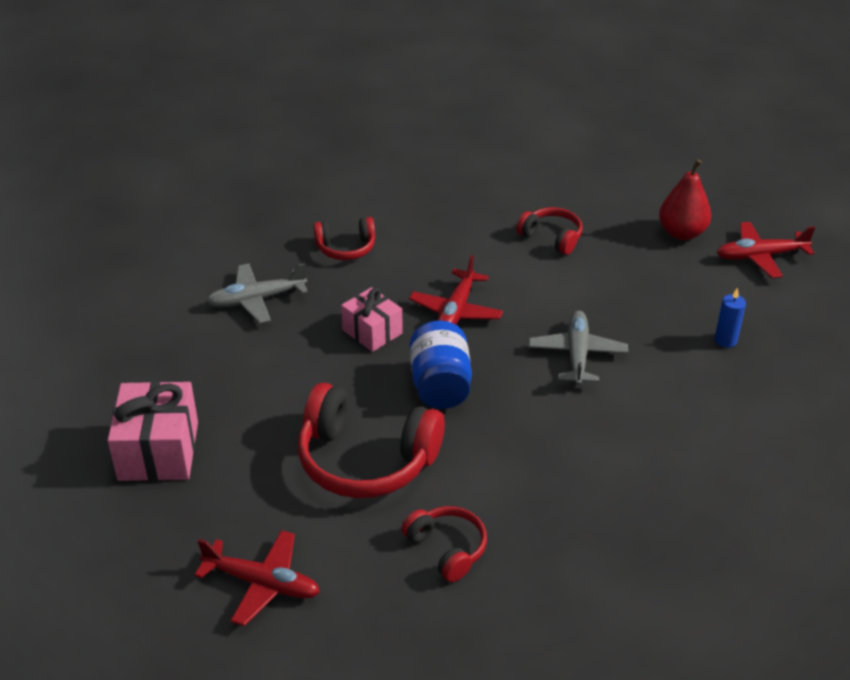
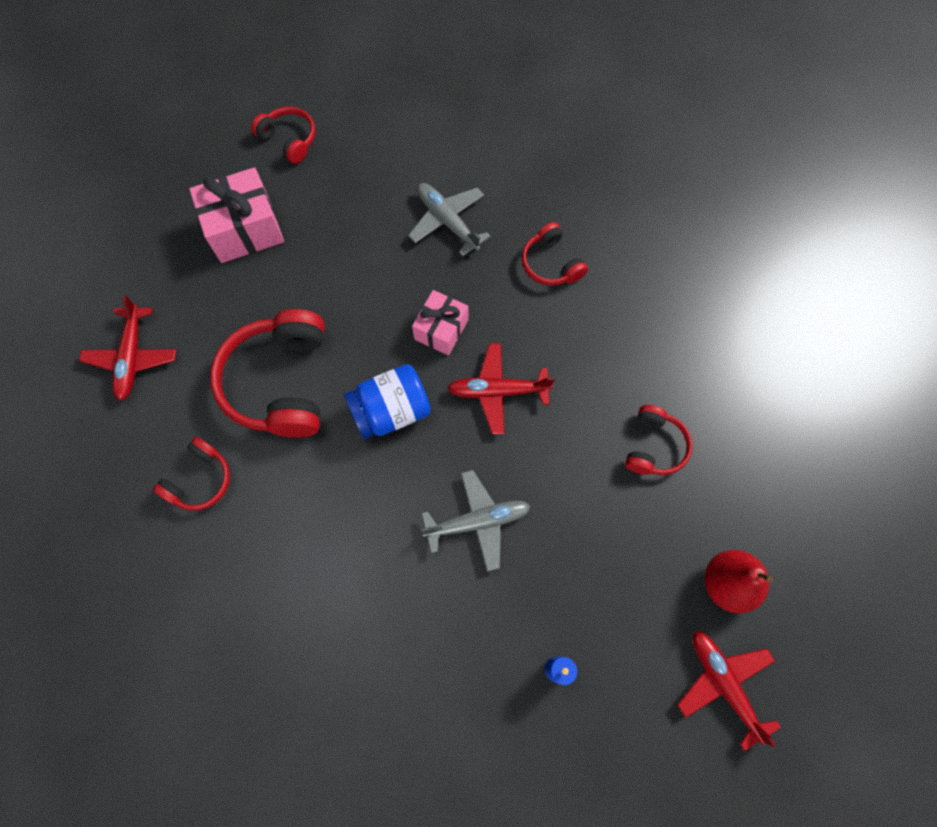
camera: 70 degrees right, 30 degrees up
none -> red headphones [251,106,316,164]

